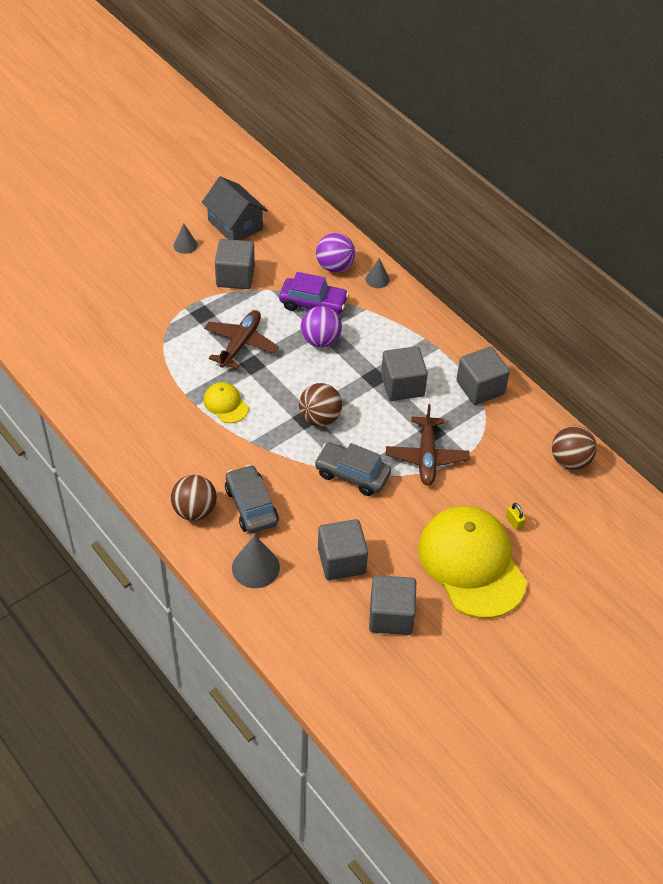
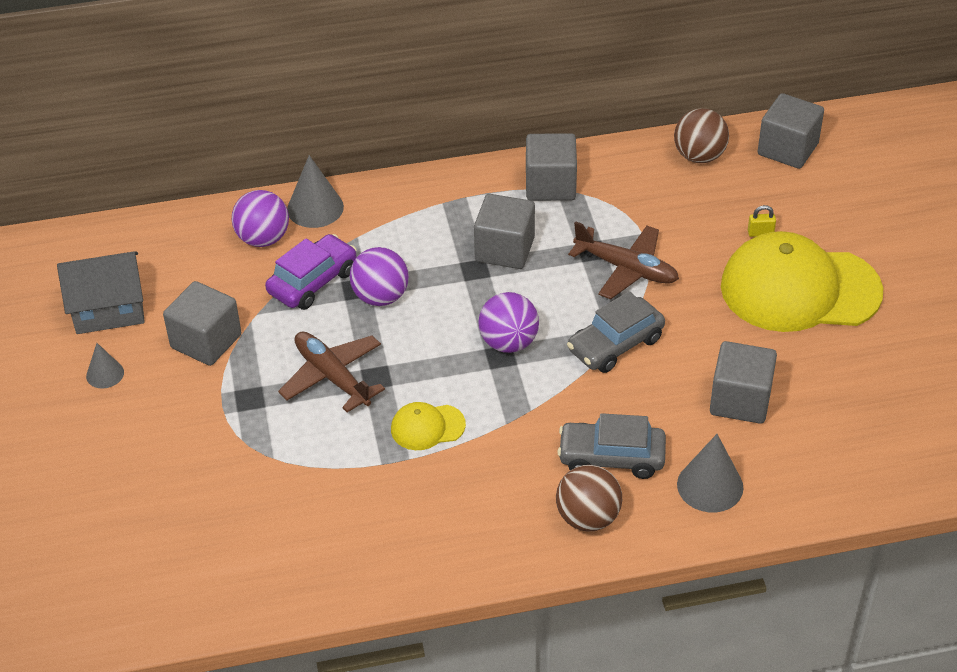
camera: 60 degrees left, 5 degrees down
brown ball [299,383,342,426] -> purple ball [478,292,539,353]
grey cone [366,258,390,288] -> grey cone [287,155,344,228], size x1.65
grey cube [369,575,416,635] -> grey cube moved to [758,93,824,169]

